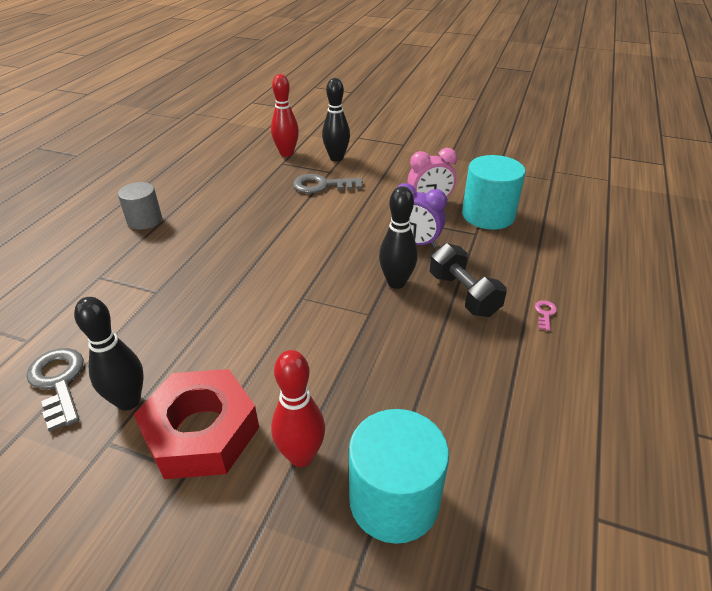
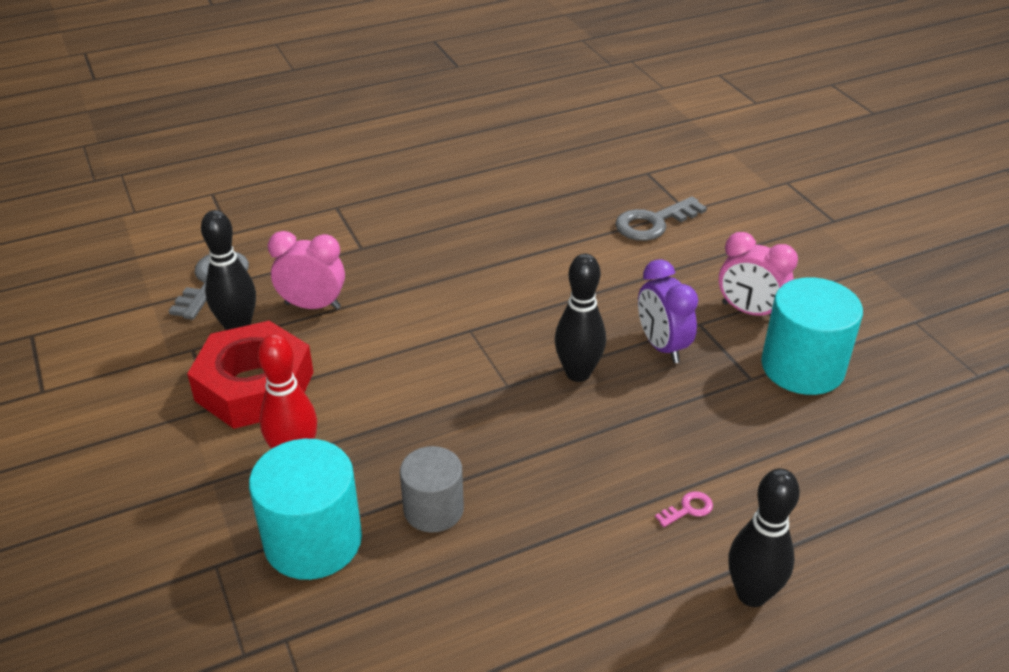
camera: 45 degrees right, 0 degrees up
grey cylinder [118,182,162,230] -> grey cylinder moved to [400,446,464,533]
red bowling pin [271,74,299,157] -> none
grey key [293,174,363,193] -> grey key turned 75 degrees counterclockwise [615,196,707,241]
black bowling pin [322,78,350,161] -> black bowling pin moved to [728,468,800,607]
black dumbbell [430,243,507,317] -> none
none -> pink clock [268,231,345,309]

